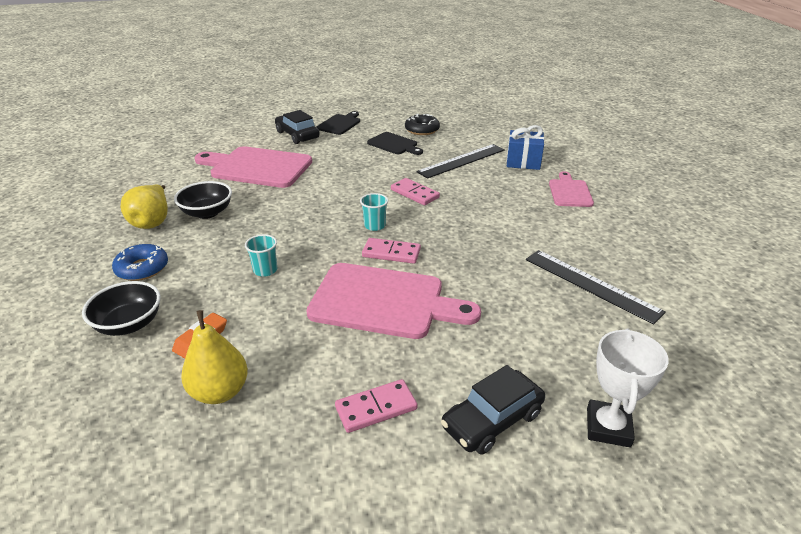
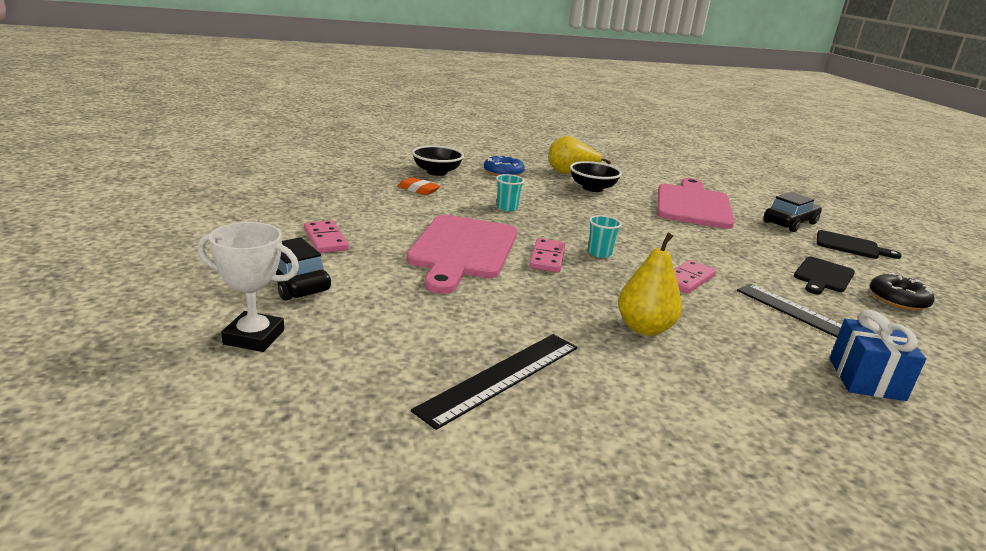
camera: 85 degrees right, 10 degrees down
yellow pear [181,310,248,404] -> yellow pear moved to [618,233,682,336]
pink cutting board [549,171,594,207] -> none

